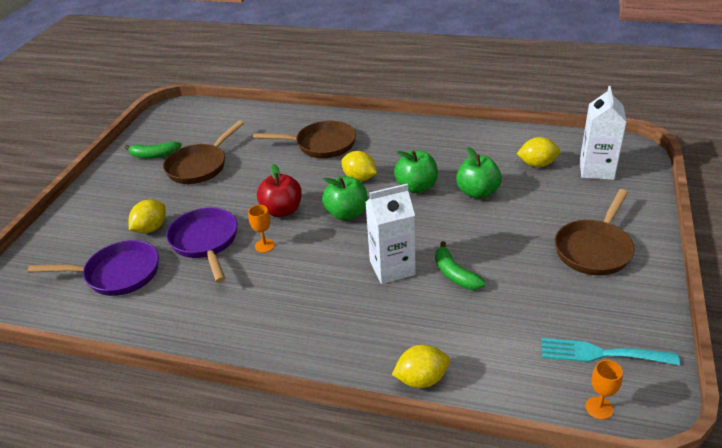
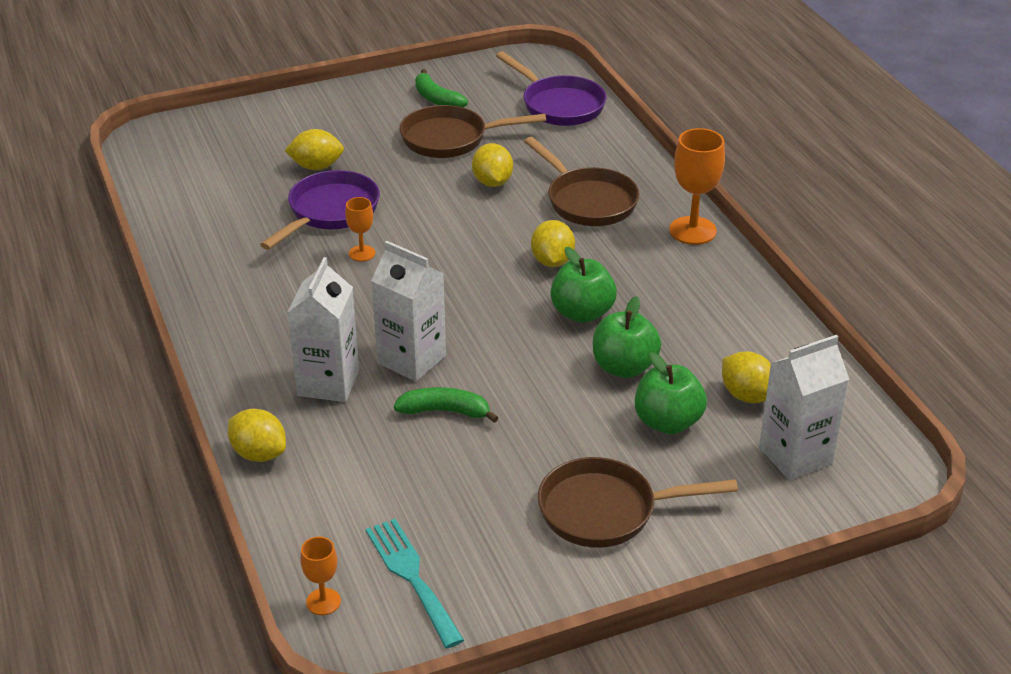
camera: 50 degrees right, 0 degrees up
purple pan [28,240,159,296] -> purple pan moved to [496,51,607,126]
red apple [257,164,302,217] -> none
green apple [322,176,367,221] -> green apple moved to [635,352,707,434]
green banana [435,241,486,290] -> green banana turned 75 degrees clockwise [394,387,498,423]
none -> white carton [287,257,359,402]
none -> yellow lemon [472,143,513,187]
none -> orange goblet [669,128,725,245]

